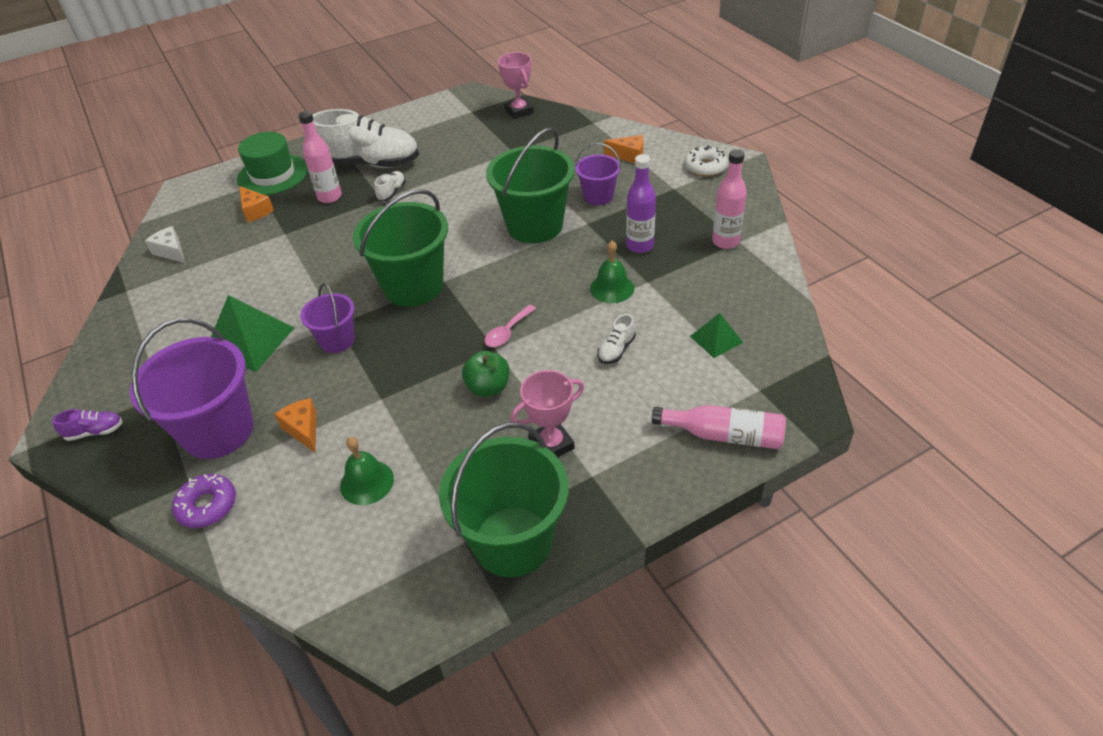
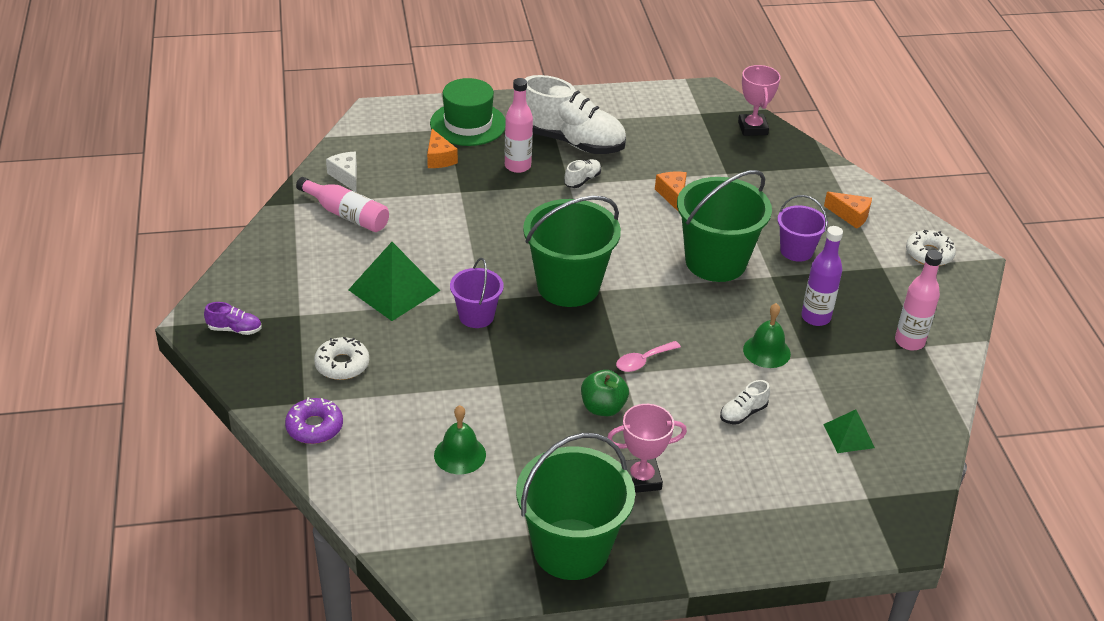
camera: 15 degrees right, 5 degrees down
purple bucket [130,318,253,459] -> white donut [314,337,369,380]
orange cheese [274,398,317,452] -> orange cheese moved to [655,172,687,211]
pink bottle [652,405,786,449] -> pink bottle moved to [296,177,389,232]

